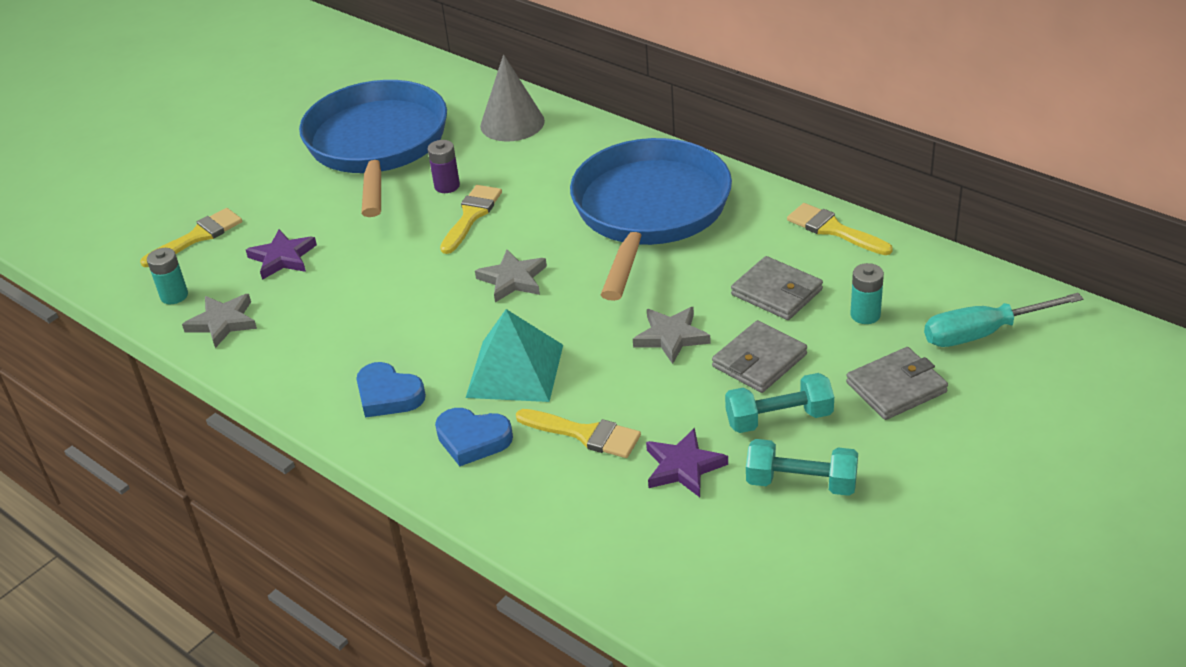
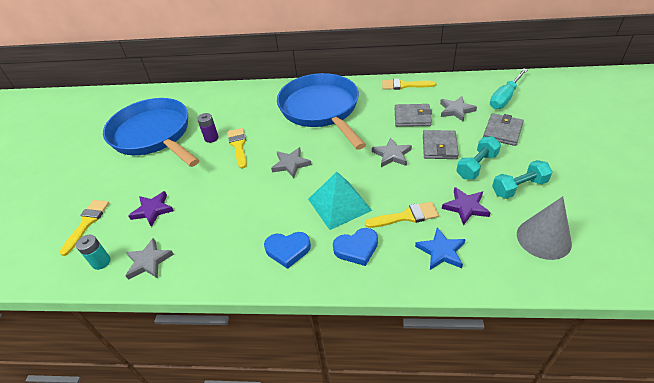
camera: 35 degrees left, 5 degrees up
grey cone [480,54,545,141] -> grey cone moved to [517,196,572,260]
turquoise battery [850,263,884,324] -> grey star [440,96,477,122]
none -> blue star [415,227,466,270]

